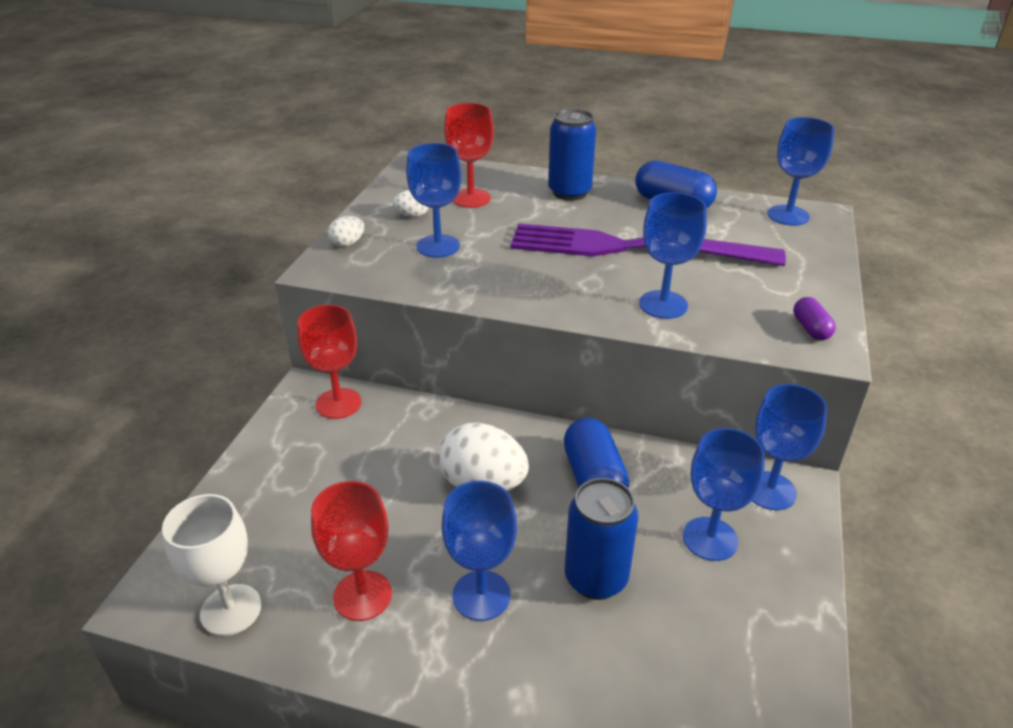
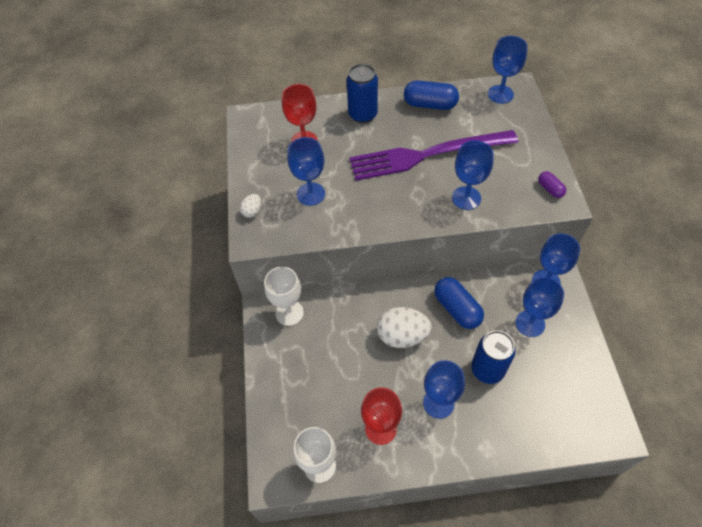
camera: 20 degrees left, 20 degrees up
red goblet [297,305,361,419] -> white goblet [264,267,304,326]
white egg [393,190,429,217] -> none

